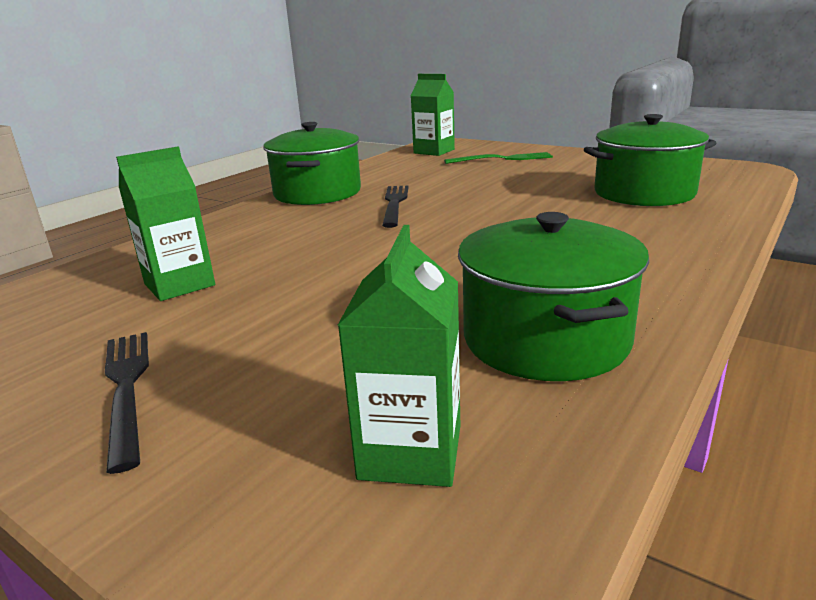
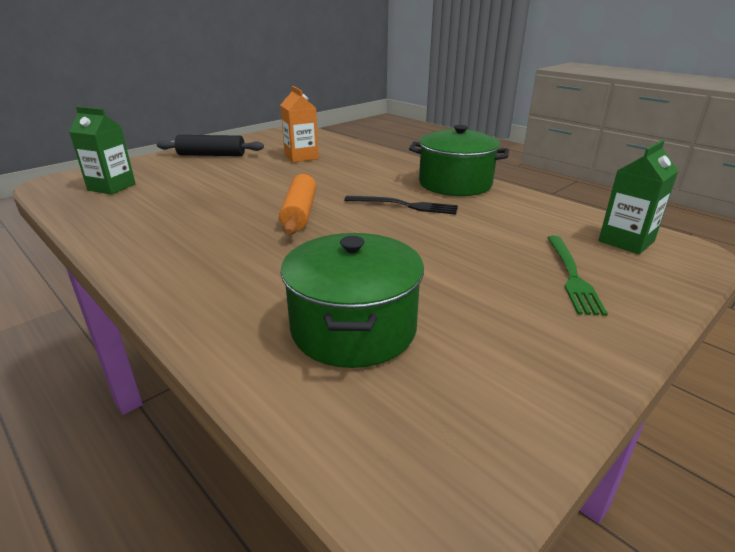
camera: 100 degrees right, 5 degrees up
black fork [105,332,149,474] -> black rolling pin [157,135,264,156]
green carton [116,147,215,301] -> orange carton [280,86,319,163]
green pot [458,212,649,381] -> none
none -> orange rolling pin [279,173,316,235]

